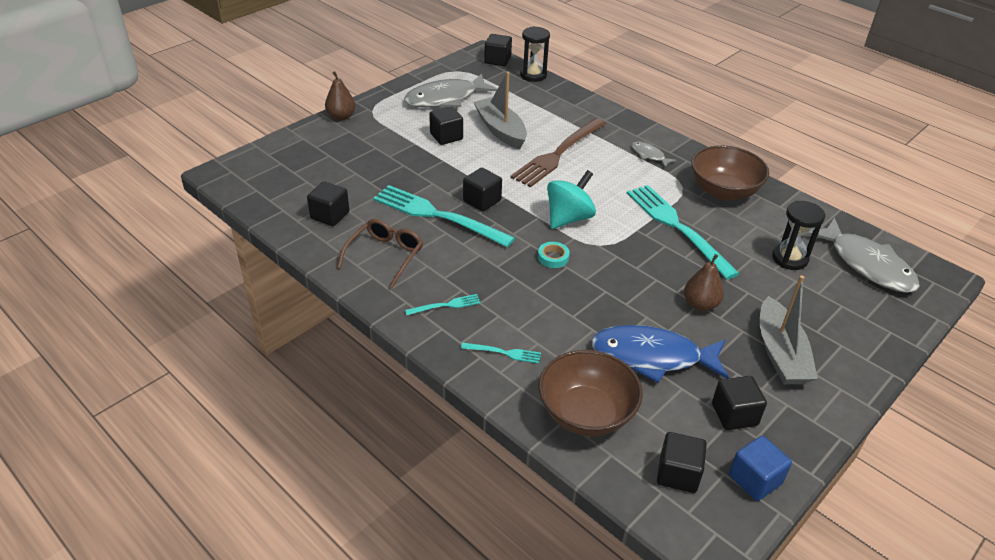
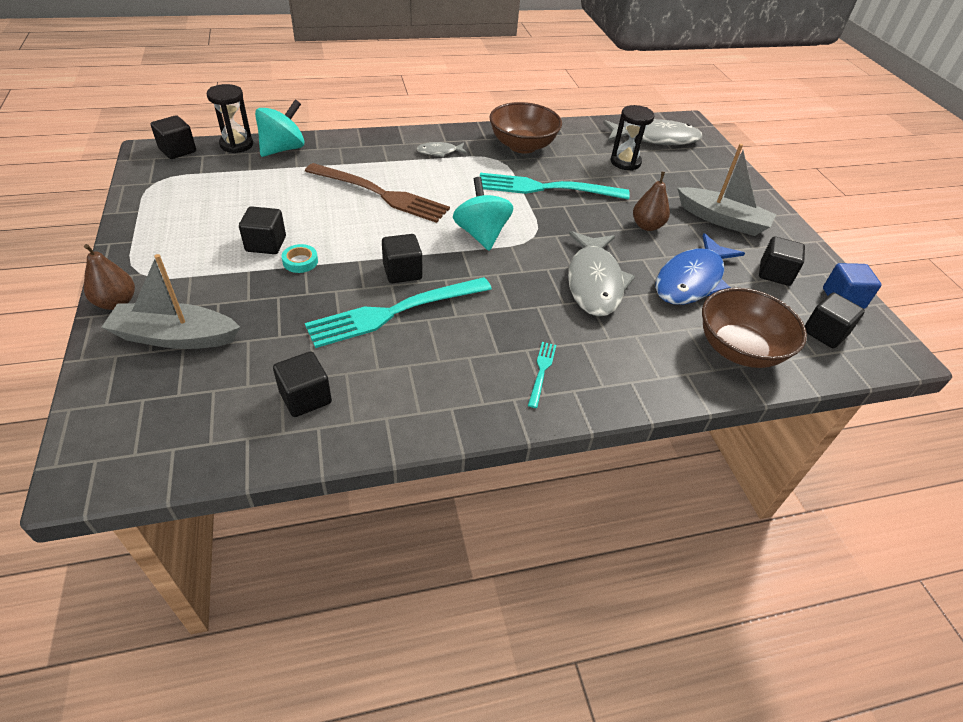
camera: 60 degrees left, 5 degrees up
brown glasses [337,219,423,288] -> none
grey fish [404,73,497,107] -> grey fish moved to [568,231,635,317]
turquoise fork [461,342,541,364] -> none
grey boat [473,72,527,149] -> grey boat moved to [101,254,240,349]
brown fork [510,118,606,187] -> brown fork turned 45 degrees counterclockwise [305,163,450,223]
turquoise tape [538,242,570,268] -> turquoise tape moved to [282,244,318,273]
none -> turquoise spinning top [255,100,305,157]

